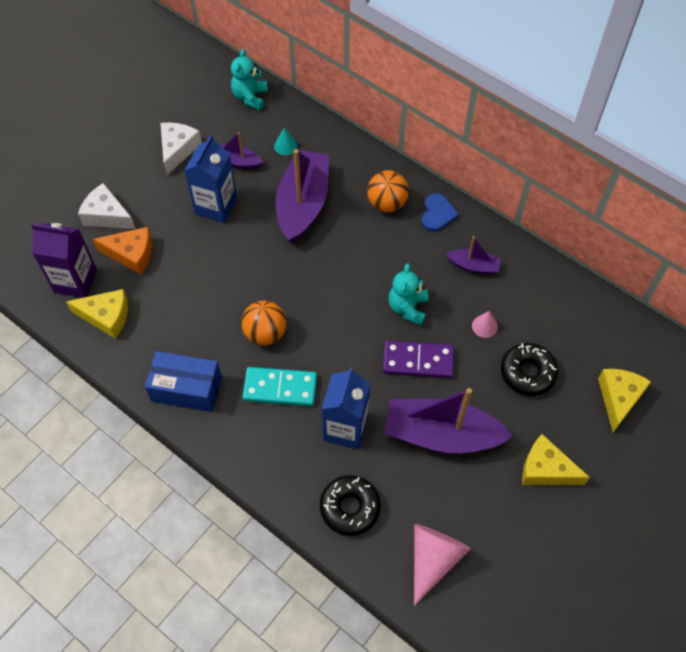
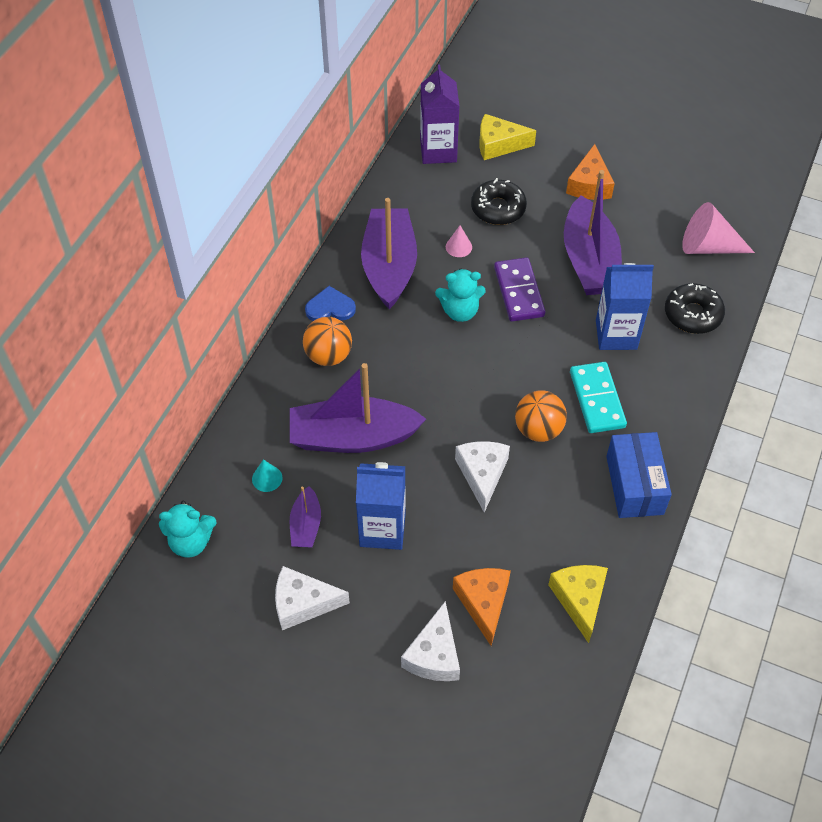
camera: 105 degrees left, 5 degrees down
purple carton [31,223,97,298] -> purple carton moved to [420,65,460,164]
purple boat [446,236,501,275] -> purple boat [361,198,417,309], size x2.06
yellow cheese [522,434,590,485] -> orange cheese [566,144,615,200]
none -> white cheese [455,441,510,513]

